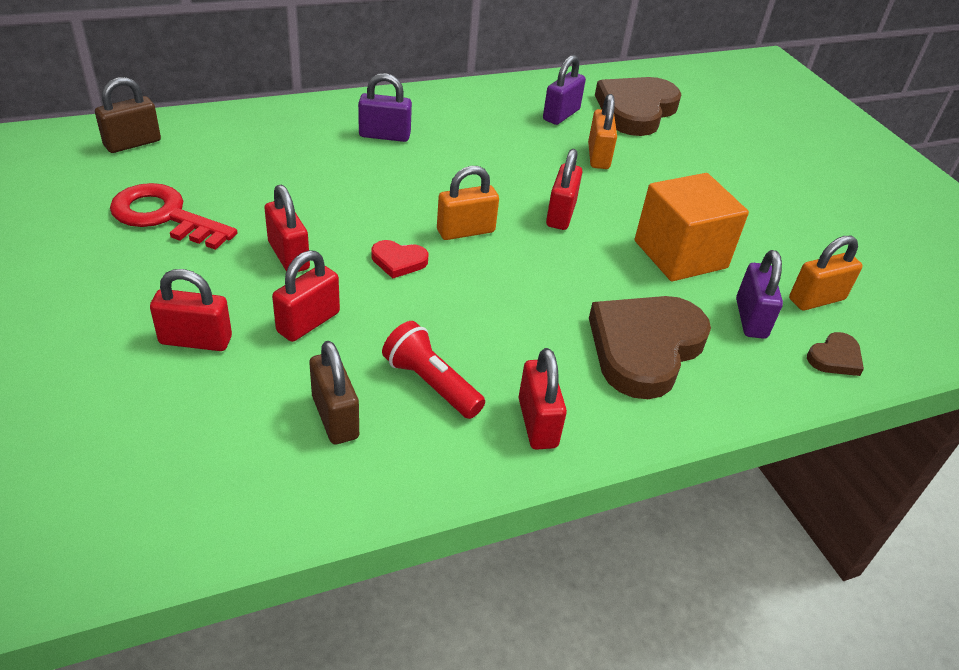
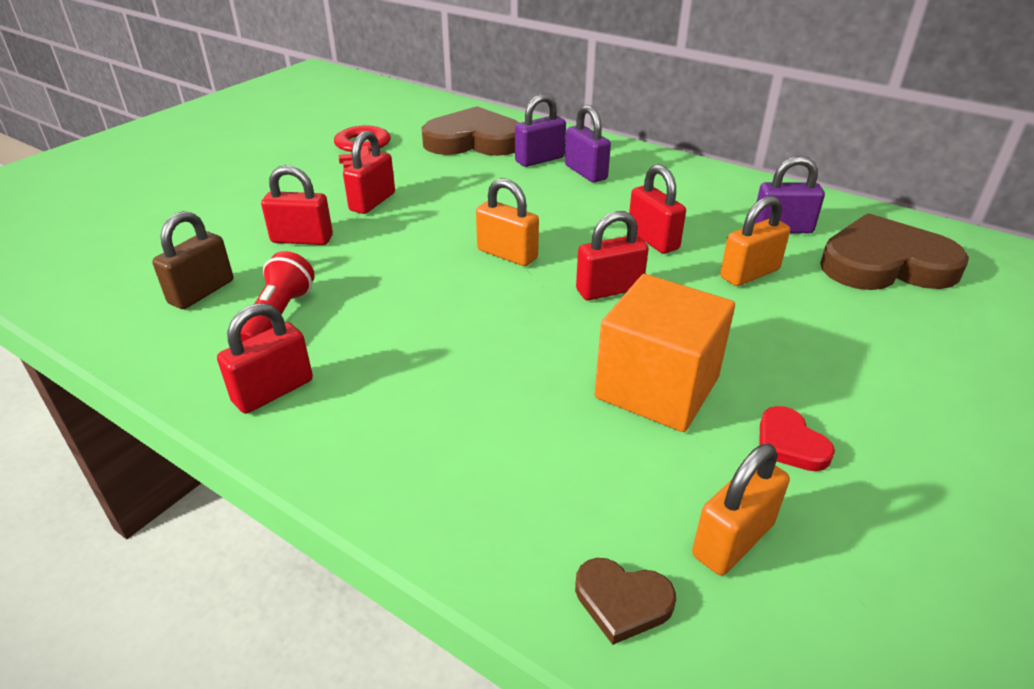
camera: 60 degrees right, 5 degrees down
brown padlock [95,77,161,153] -> none
red padlock [150,269,232,351] -> red padlock moved to [629,164,686,254]
red heart [371,240,428,279] -> red heart moved to [760,406,835,471]
brown heart [589,296,711,399] -> brown heart moved to [422,106,519,156]
purple padlock [736,250,783,339] -> purple padlock moved to [515,94,566,167]
orange padlock [789,236,863,310] -> orange padlock turned 75 degrees counterclockwise [692,444,790,576]

